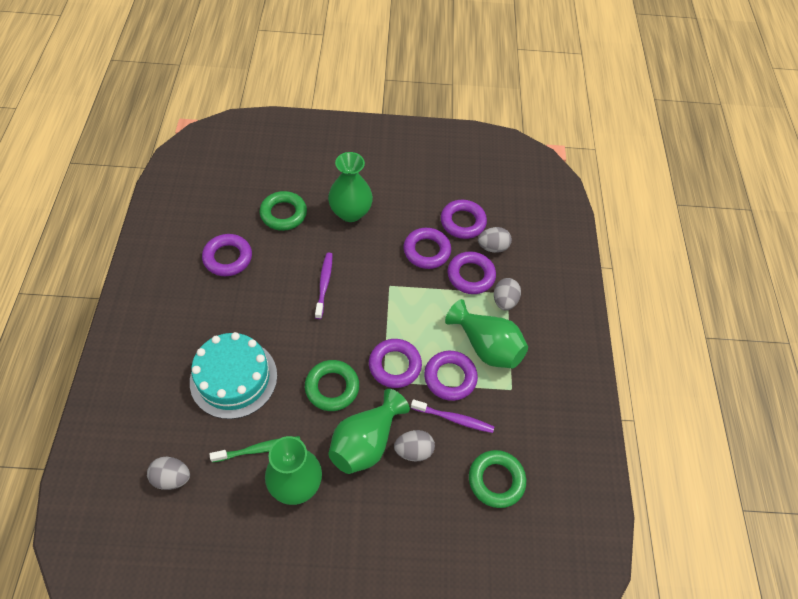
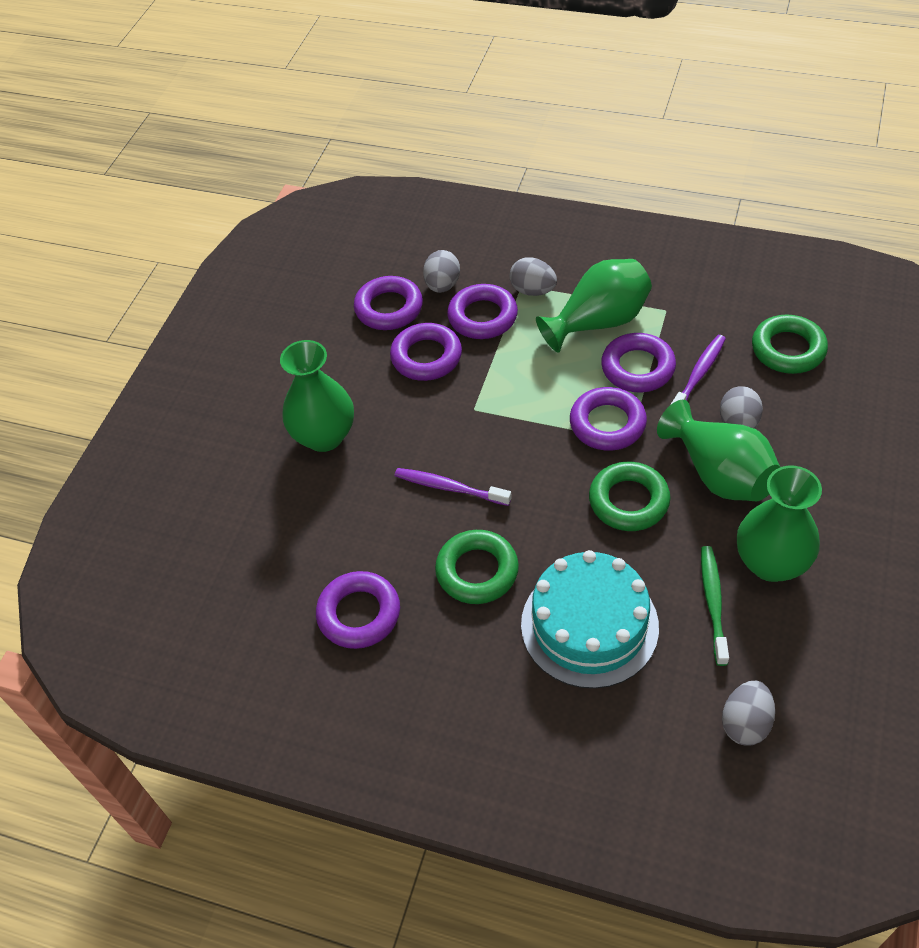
camera: 65 degrees left, 5 degrees down
green ring [259,191,307,231] -> green ring moved to [435,530,519,604]

